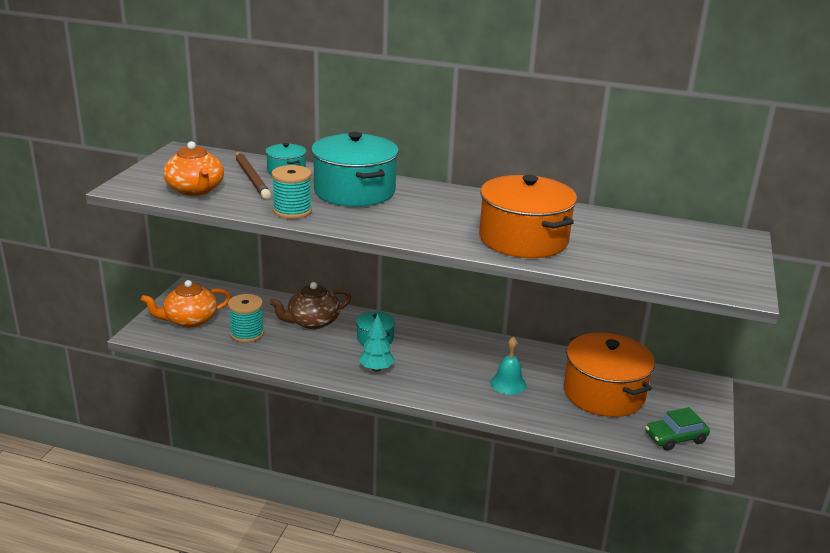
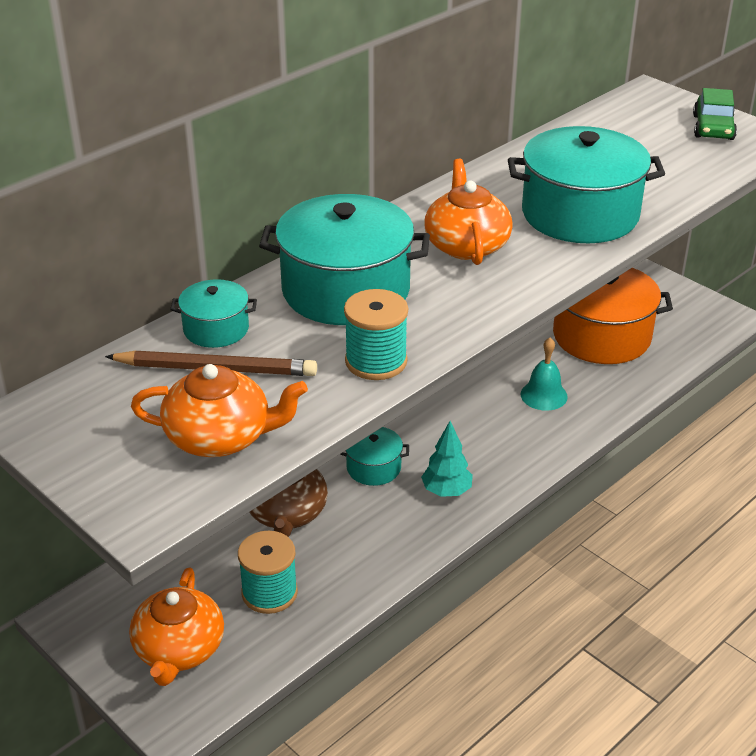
camera: 60 degrees left, 10 degrees up
orange pot [479,175,577,258] -> turquoise pot [508,126,665,243]
green car [645,407,710,451] -> green car moved to [693,88,737,140]
none -> orange teapot [424,159,513,265]

